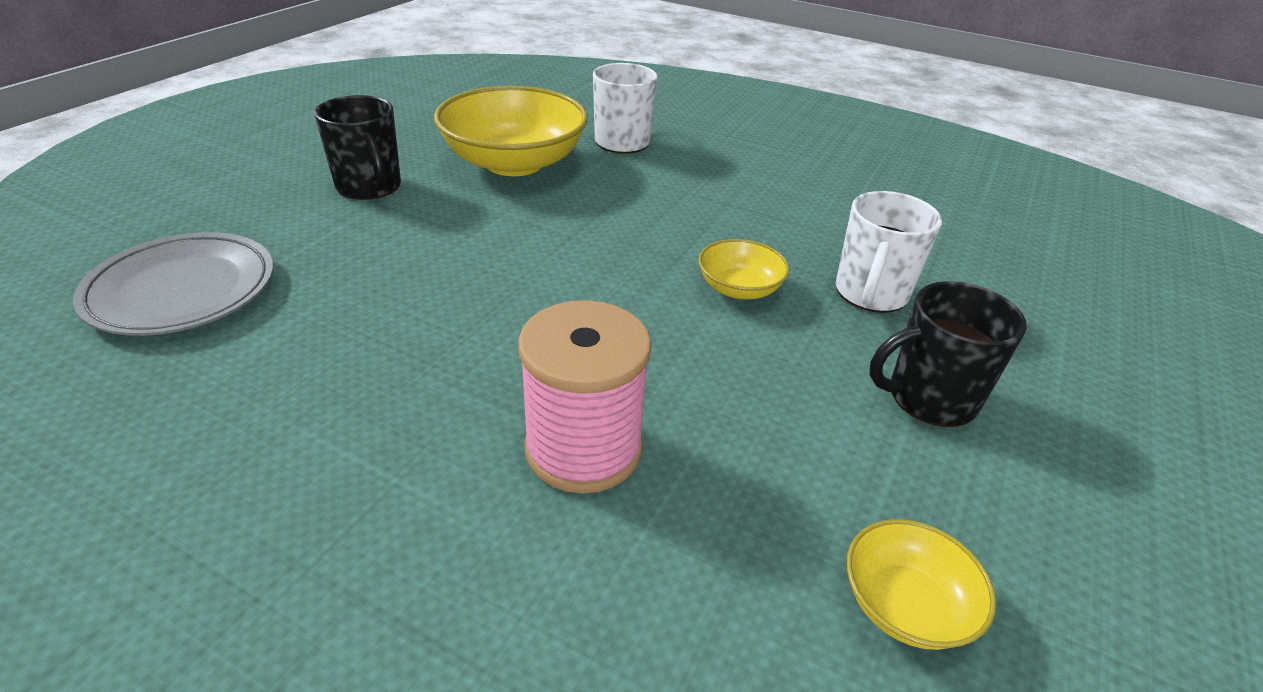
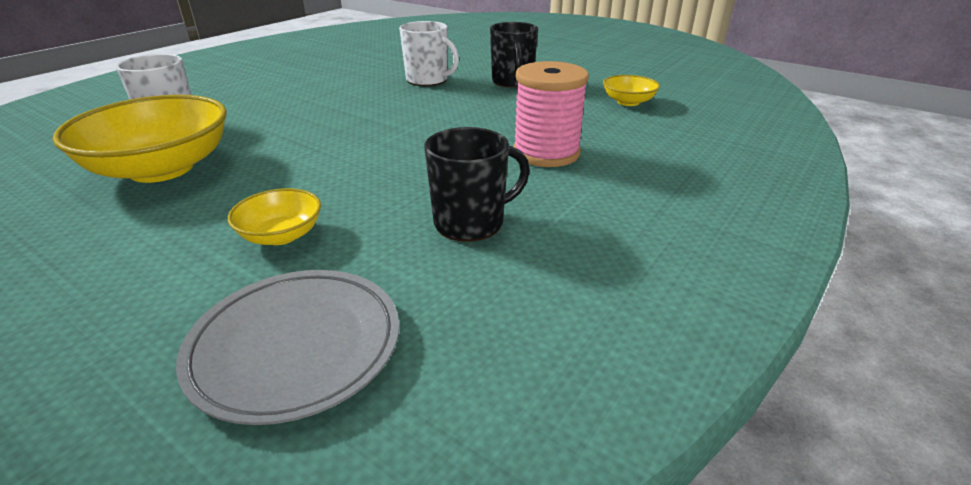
camera: 80 degrees left, 5 degrees down
black mug [314,95,401,200] -> black mug moved to [424,127,530,242]
yellow bowl [698,239,790,299] -> yellow bowl moved to [228,188,321,245]

